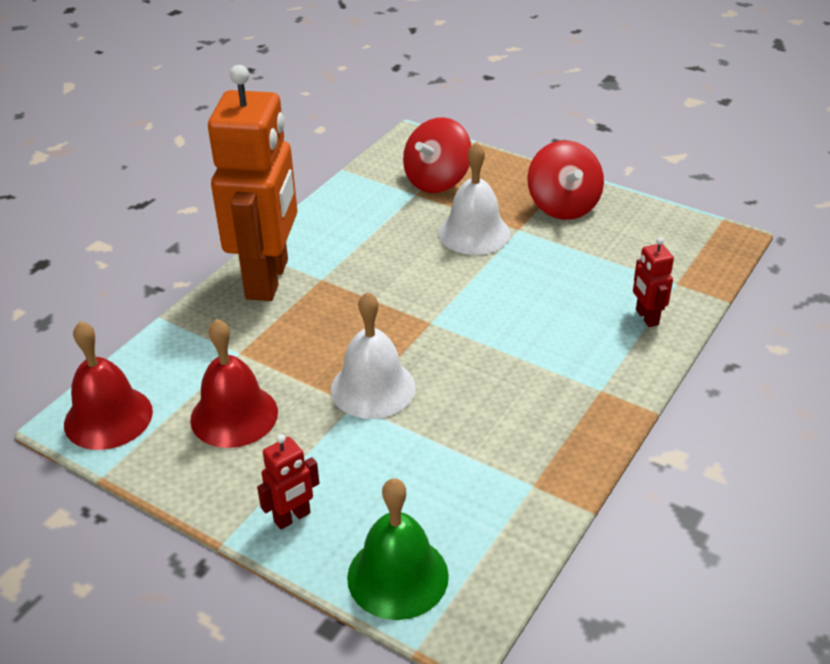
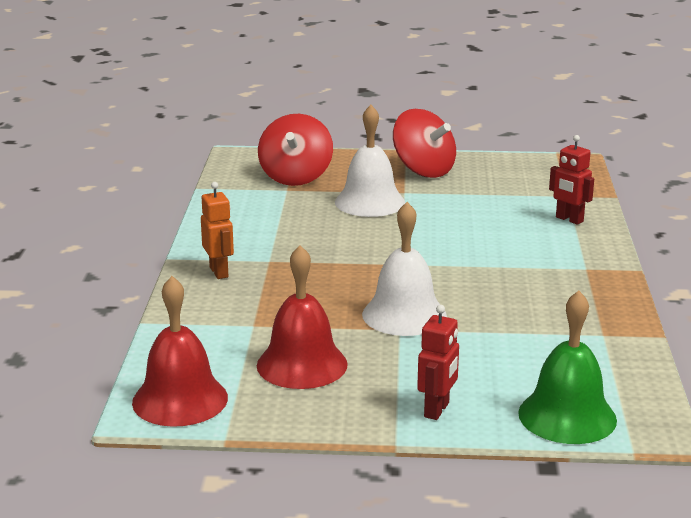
camera: 30 degrees left, 15 degrees down
orange robot [208,65,297,301] -> orange robot [201,182,234,279], size x0.40

